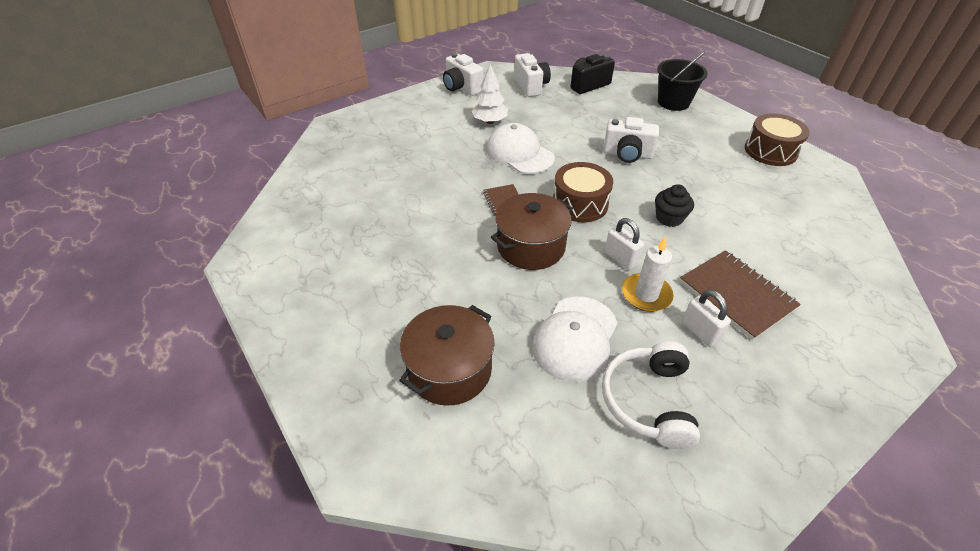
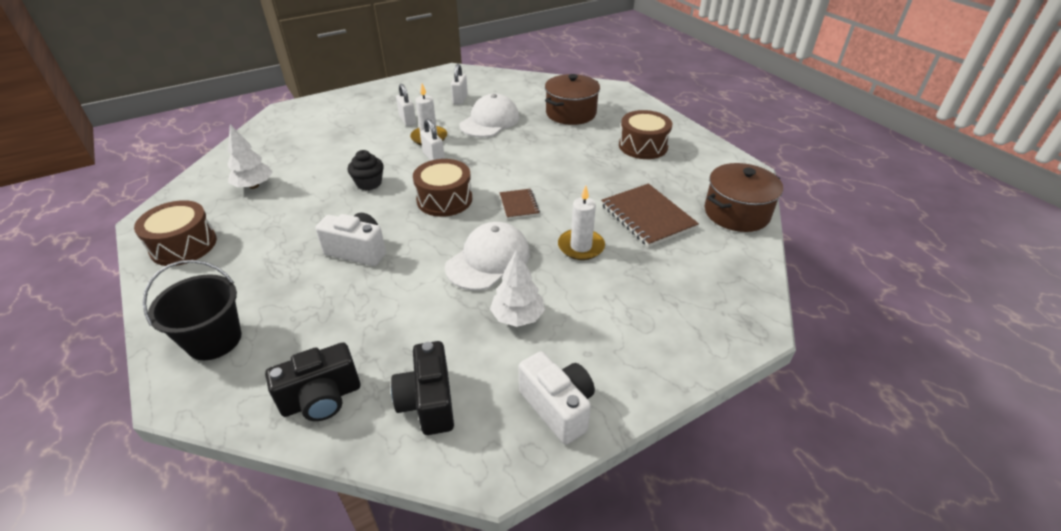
camera: 175 degrees left, 5 degrees down
white cap [486,123,555,174] -> white cap turned 105 degrees counterclockwise [445,222,530,290]
brown pot [491,193,573,270] -> brown pot moved to [705,163,783,232]
white camera [514,53,551,97] -> black camera [391,341,454,435]
white headphones [602,341,700,449] -> white padlock [451,64,468,104]
brown notebook [680,250,801,340] -> brown notebook moved to [601,184,699,247]
none -> white tree [227,124,272,189]
none -> white candle [558,186,605,260]
none -> brown drum [619,110,672,159]

